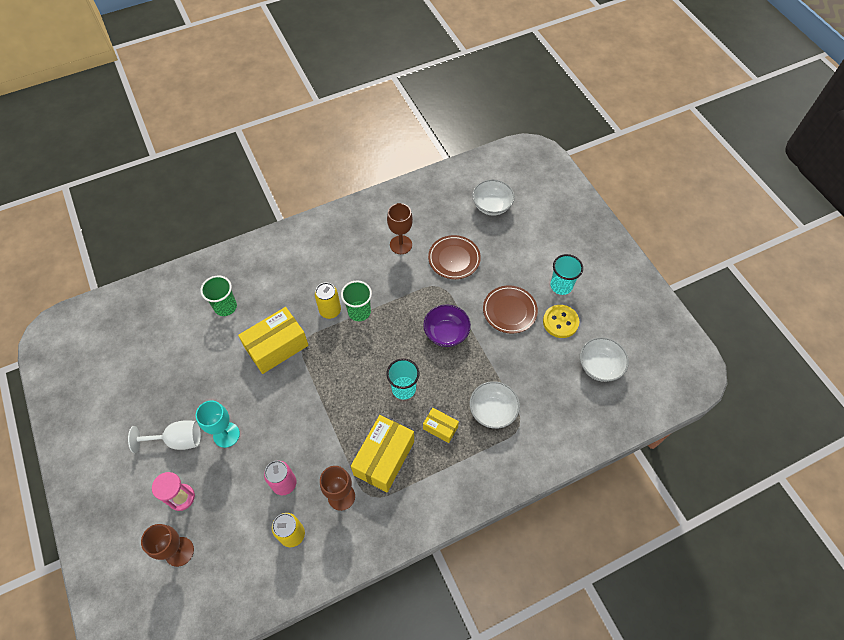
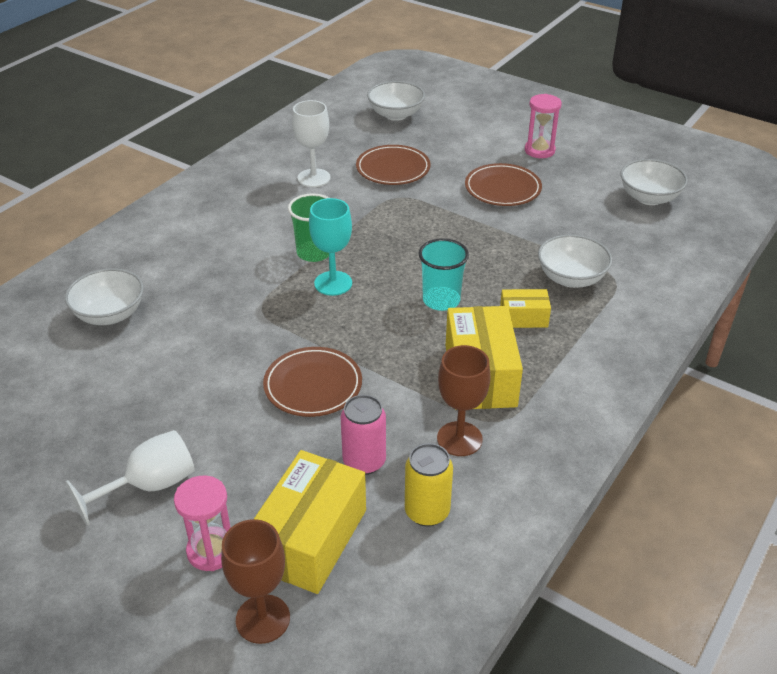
camera: 30 degrees left, 20 degrees down
turquoise goblet [196,401,240,448] -> turquoise goblet moved to [309,198,352,296]
green cup [201,275,237,316] -> white bowl [65,268,144,325]
yellow box [238,307,309,374] -> yellow box moved to [254,450,366,594]
yellow can [315,282,341,319] -> none
brown goblet [387,203,413,254] -> white goblet [292,100,331,187]
purple bowl [423,304,471,347] -> none
yellow button [543,305,579,338] -> none
turquoise cup [550,254,583,295] -> pink hourglass [525,94,562,158]
none -> brown plate [263,347,362,417]

